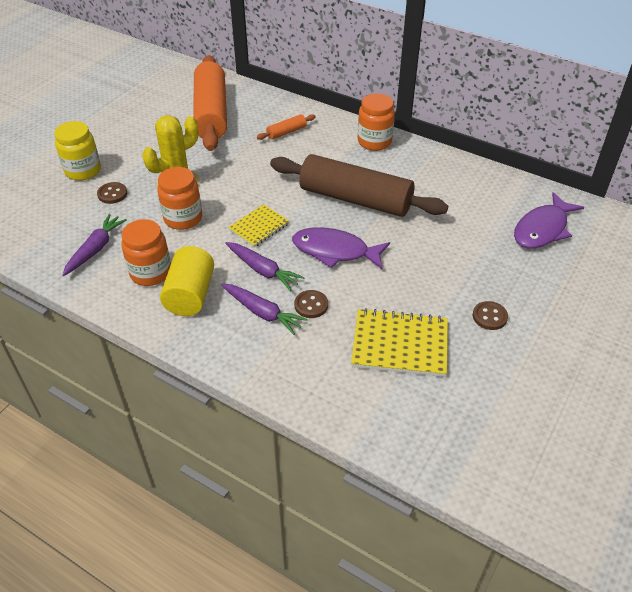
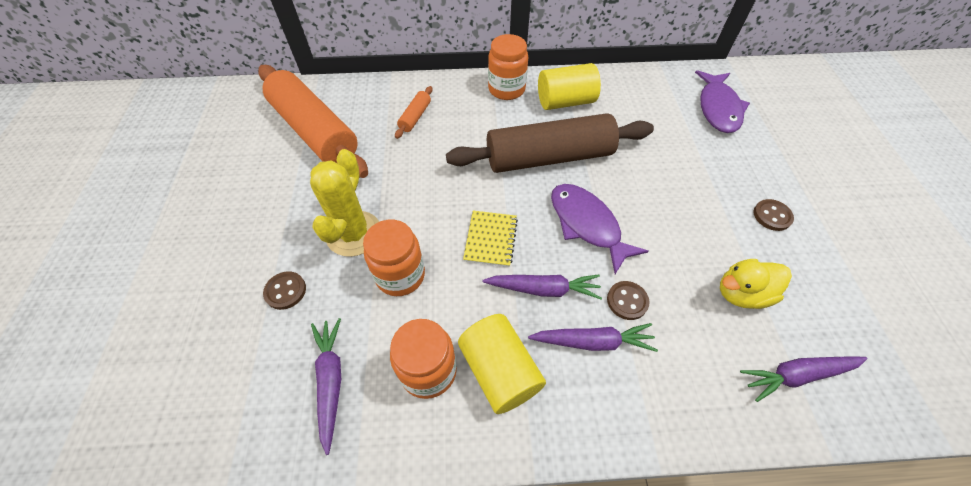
camera: 35 degrees left, 10 degrees up
yellow jar [54,121,101,181] -> none
purple fish [292,227,390,269] -> purple fish turned 75 degrees clockwise [551,184,649,274]
yellow notebook [351,308,448,377] -> yellow duck [720,259,792,309]
none -> yellow cylinder [538,63,601,110]
none -> purple carrot [740,356,867,402]

